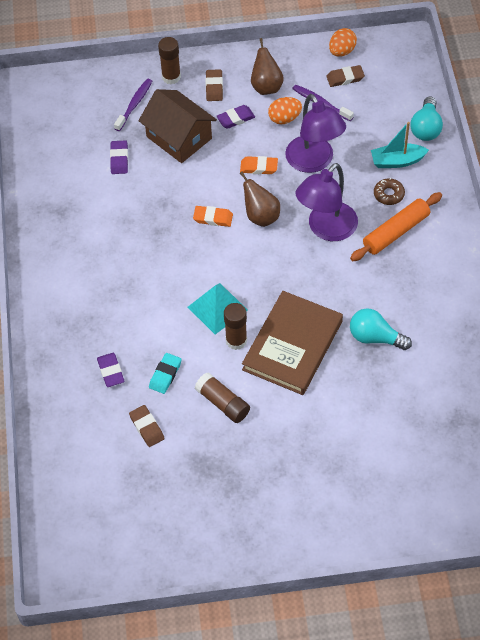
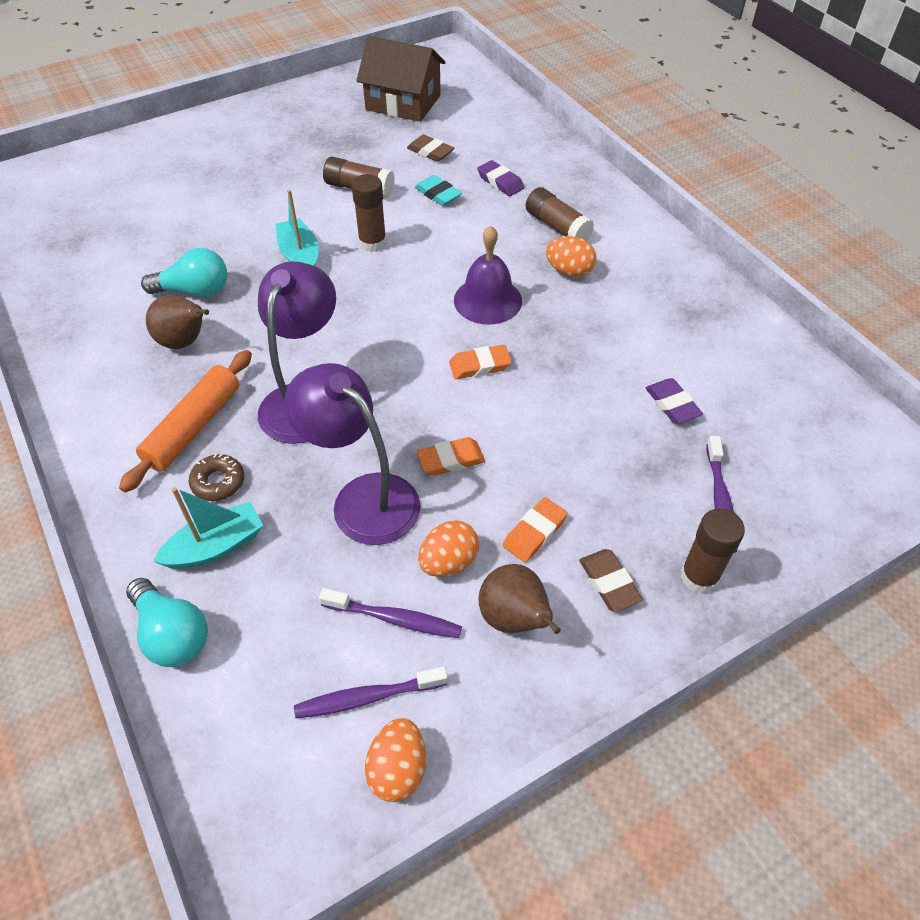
camera: 155 degrees right, 5 degrees down
brown house [139,89,217,163] -> brown house moved to [356,36,446,122]
turquoise eraser [149,353,182,394] -> turquoise eraser turned 45 degrees counterclockwise [415,175,462,206]
turquoise pyramid [188,283,248,334] -> none
purple eraser [217,105,255,129] -> orange eraser [503,497,568,563]
brown pear [240,172,280,227] -> brown pear moved to [146,295,209,349]
brown book [242,291,343,395] -> turquoise boat [276,190,319,266]
brown eraser [326,65,365,87] -> purple toothbrush [294,667,448,718]
turquoise light bulb [410,96,443,141] -> turquoise light bulb turned 150 degrees clockwise [126,578,208,667]
none -> purple bell [454,225,522,325]
none -> brown glue stick [526,187,594,241]
none -> orange egg [546,236,596,277]

